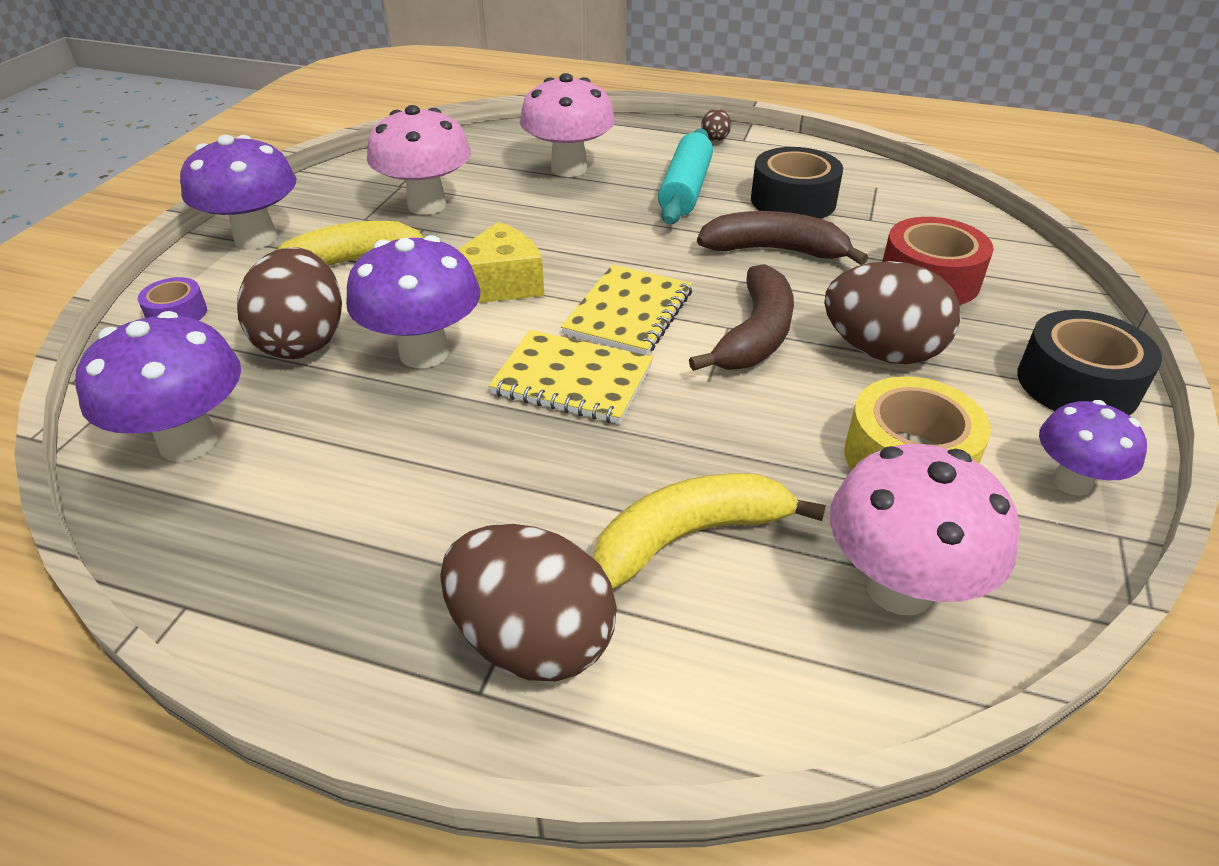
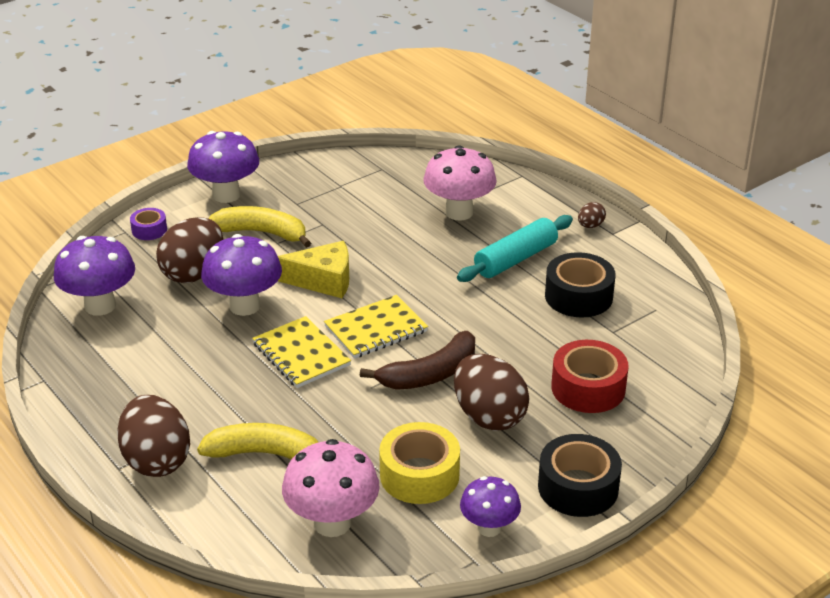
camera: 35 degrees right, 5 degrees down
pink mushroom [367,105,471,215] -> none
brown banana [697,211,868,265] -> none

